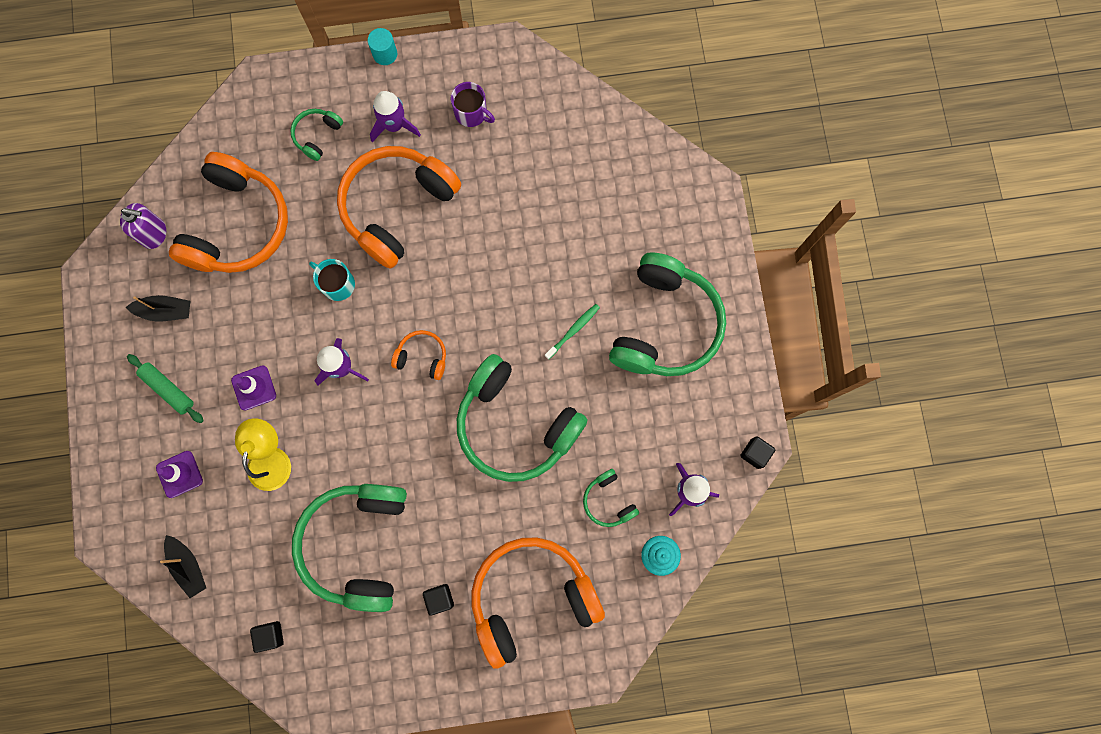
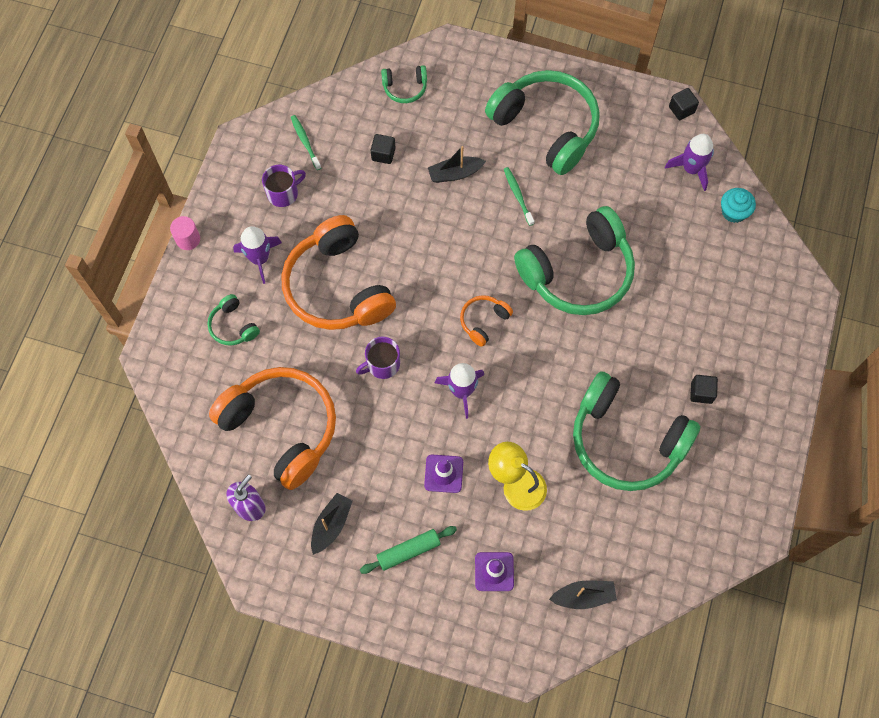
camera: 65 degrees left, 10 degrees down
black cube [250,621,284,653] -> black cube moved to [371,134,396,164]
turquoise mug [309,259,355,301] -> purple mug [356,337,400,379]
turquoise cylinder [368,28,397,65] -> pink cylinder [170,216,200,250]
orange headphones [471,538,605,668] -> none
green headphones [583,469,639,527] -> green headphones moved to [381,65,427,103]
none -> green toothbrush [291,115,321,170]
none -> black boat [428,146,486,183]

